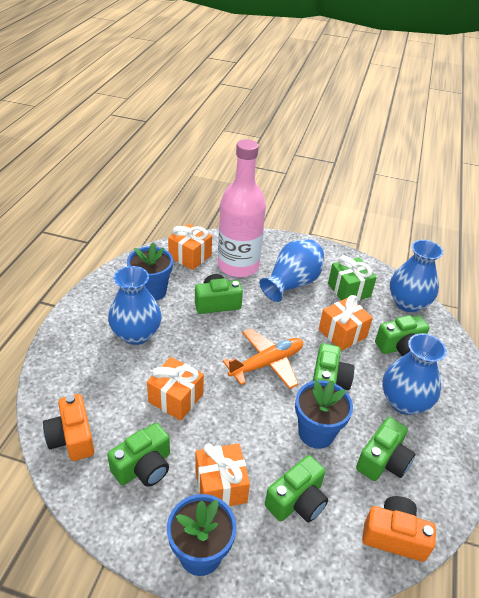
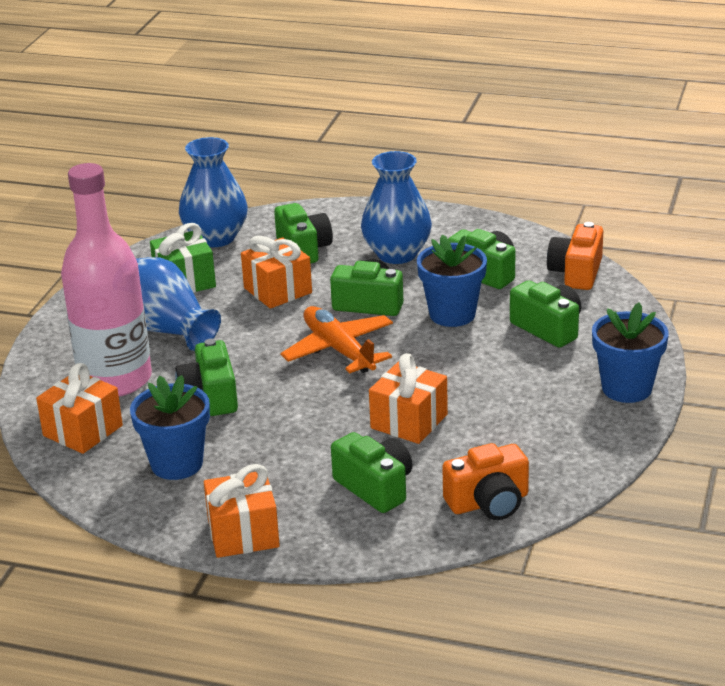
camera: 85 degrees left, 10 degrees down
green camera [107,423,170,487] -> green camera moved to [331,432,413,513]
blue vase [108,266,162,345] -> none
orange gift [195,443,250,506] -> orange gift moved to [204,464,280,558]

